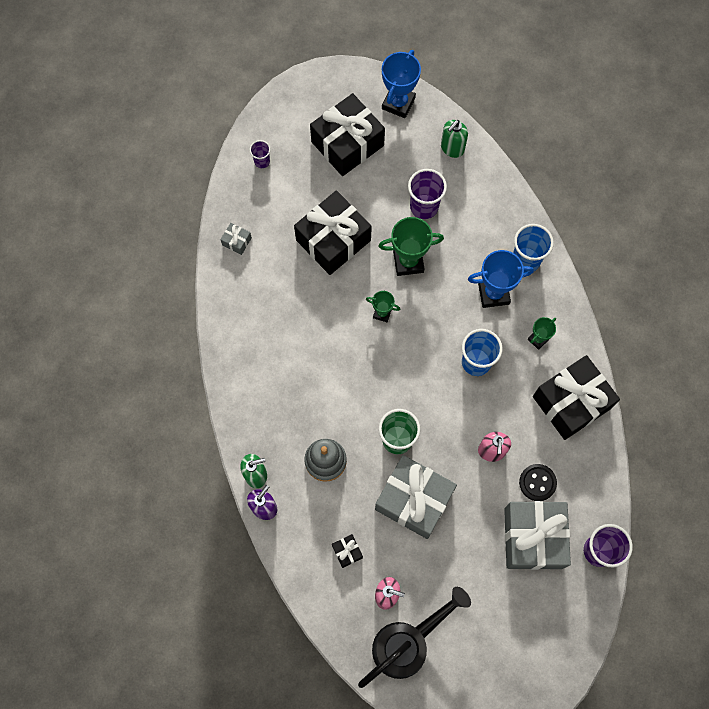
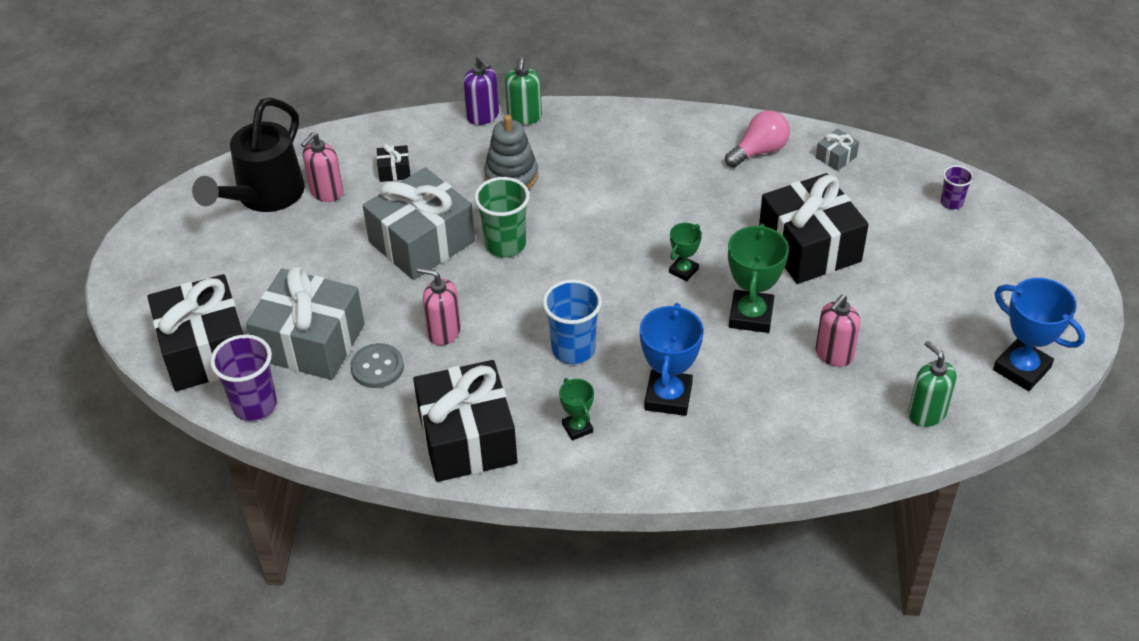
camera: 110 degrees right, 25 degrees down
black gift [310,93,385,176] -> black gift moved to [147,274,244,391]
black watering can [358,587,471,688] -> black watering can turned 45 degrees clockwise [192,98,305,212]
purple cup [408,169,447,219] -> pink soap dispenser [815,295,861,367]
blue cup [513,224,554,273] -> none
black button [519,464,557,501] -> grey button [350,343,404,388]
none -> pink light bulb [725,110,790,167]

